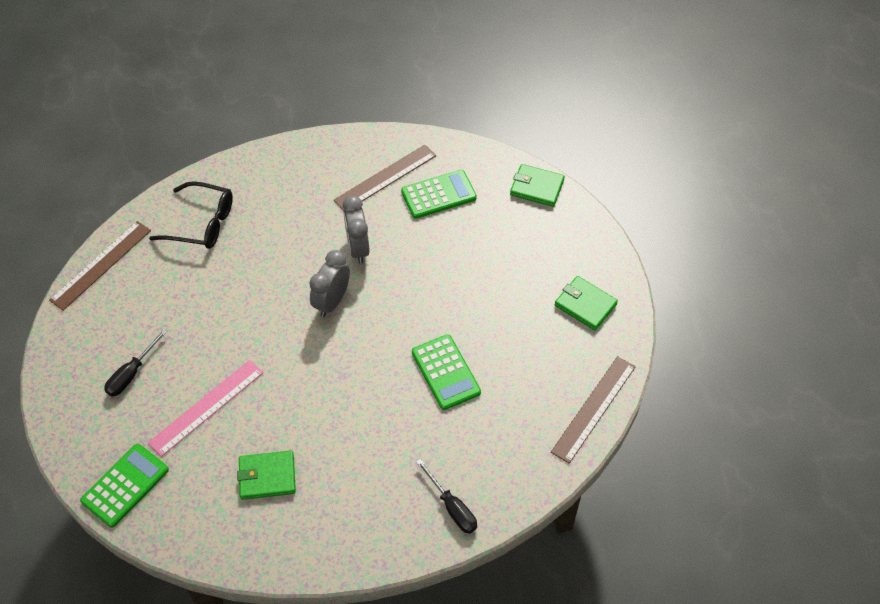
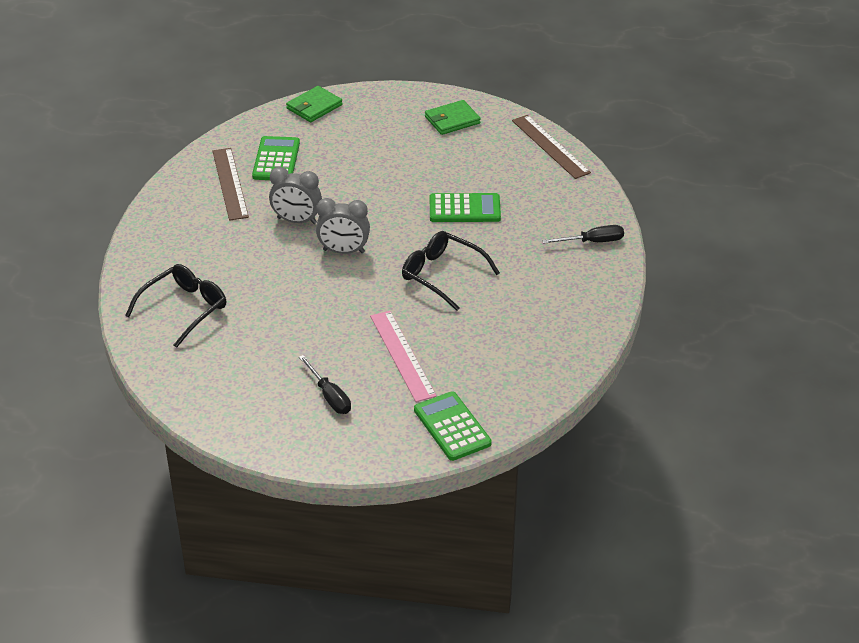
camera: 65 degrees left, 15 degrees down
brown ruler [49,221,151,311] -> none
green wallet [237,451,296,500] -> none
grey clock [309,250,350,317] -> grey clock turned 45 degrees counterclockwise [316,198,370,254]
none -> black glasses [402,231,500,311]

